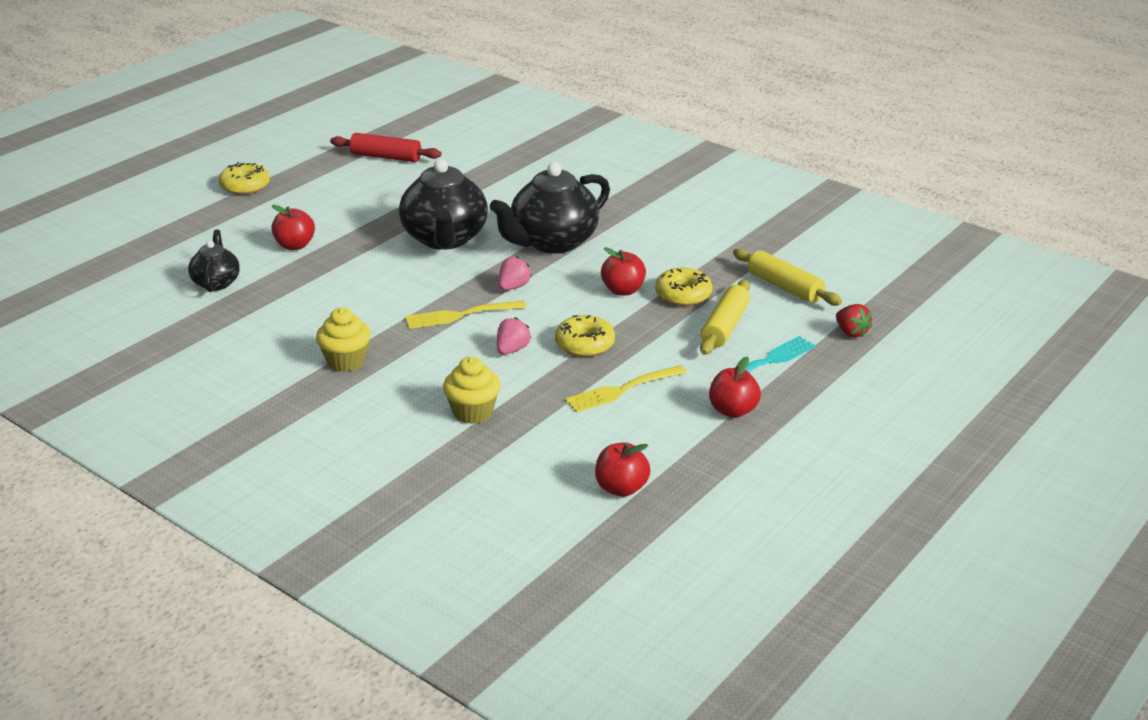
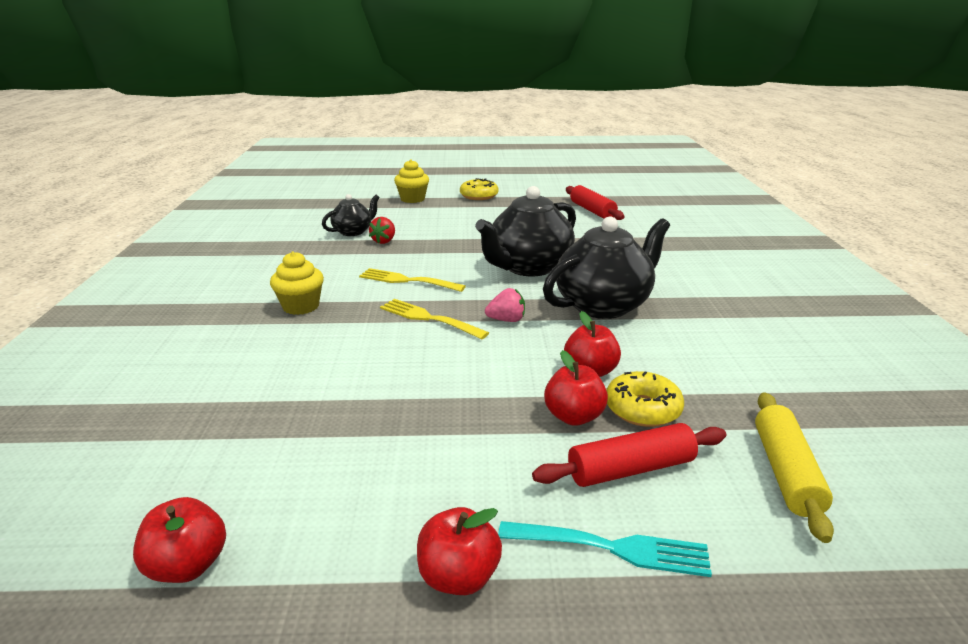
camera: 50 degrees right, 5 degrees down
red apple [271,205,315,250] -> red apple moved to [544,350,608,426]
yellow cupcake [443,357,500,424] -> yellow cupcake moved to [394,159,429,203]
black teapot [490,163,610,254] -> black teapot turned 135 degrees clockwise [543,216,670,319]
pink strawberry [497,317,531,355] -> none
yellow donut [555,315,615,357] -> none
yellow fork [565,365,687,412] -> yellow fork moved to [359,268,466,292]
yellow rolling pin [700,279,750,355] -> red rolling pin [532,423,726,487]
red strawberry [836,304,872,338] -> red strawberry moved to [369,217,395,244]

